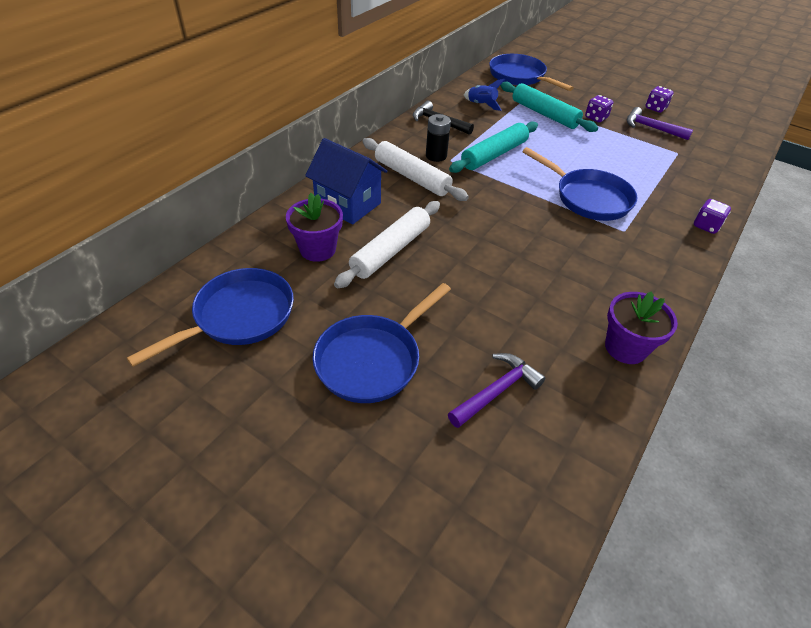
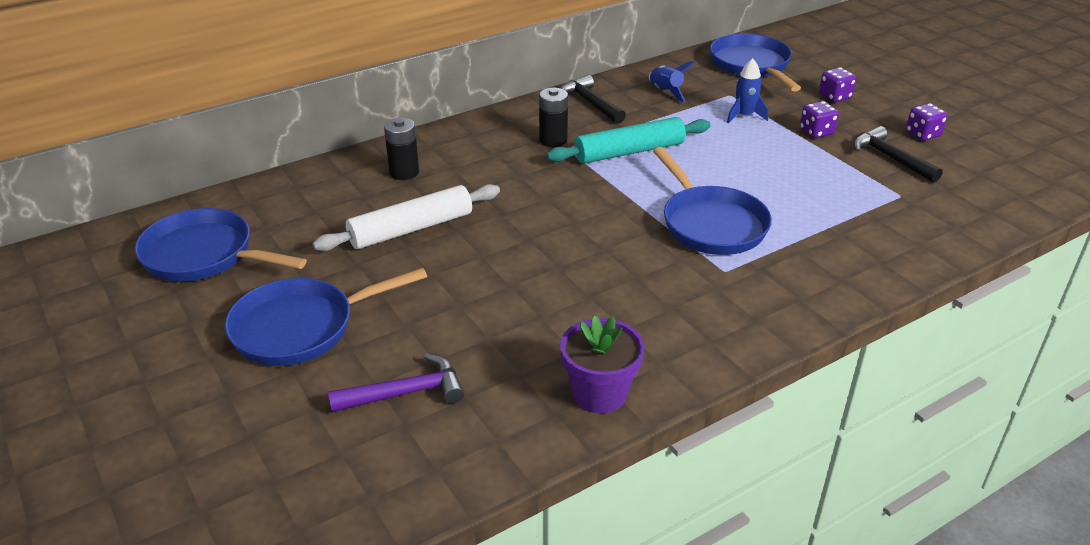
camera: 25 degrees right, 10 degrees down
blue pan [126,268,294,367] -> blue pan turned 135 degrees counterclockwise [135,208,307,282]
purple flower pot [286,193,343,262] -> none
blue house [305,138,388,225] -> black battery [384,118,419,180]
white rolling pin [362,138,469,201] -> none
turquoise rolling pin [500,82,598,132] -> blue rocket [727,58,768,123]
purple hammer [627,107,693,140] -> black hammer [853,126,943,183]
purple dice [694,199,731,234] -> purple dice moved to [819,67,856,102]

